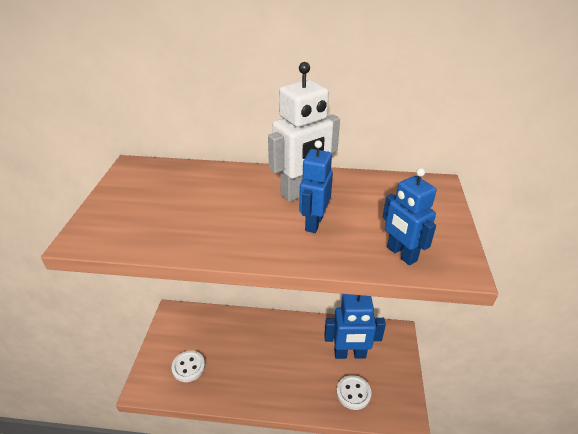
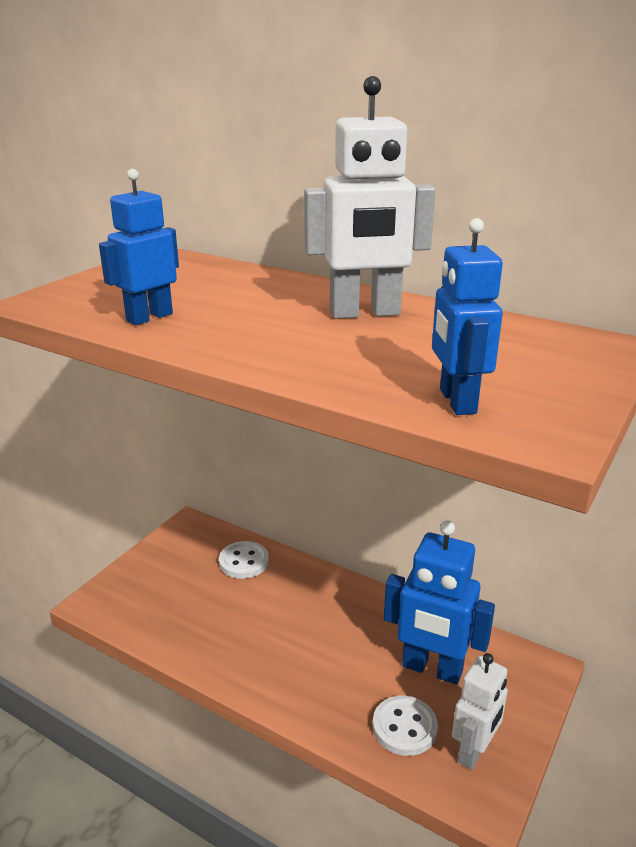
camera: 25 degrees right, 10 degrees down
white button [172,350,205,382] -> white button moved to [219,541,269,579]
blue robot [299,140,333,233] -> blue robot moved to [99,169,179,325]
none -> white robot [452,653,508,770]

